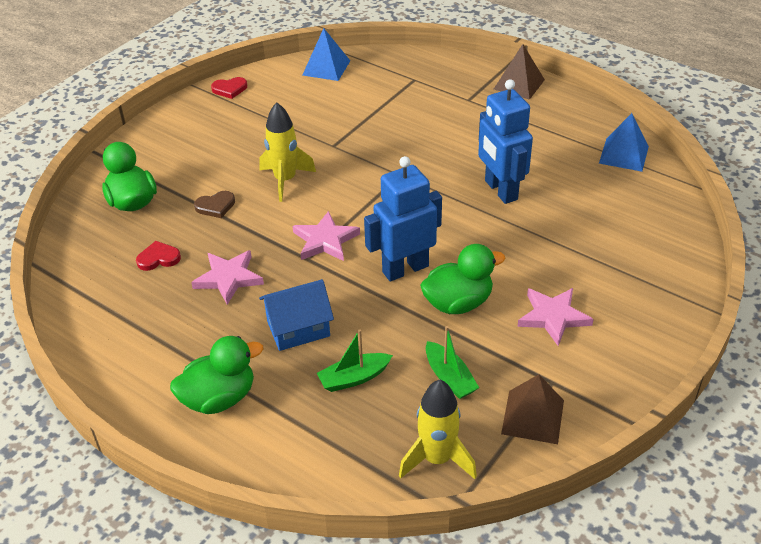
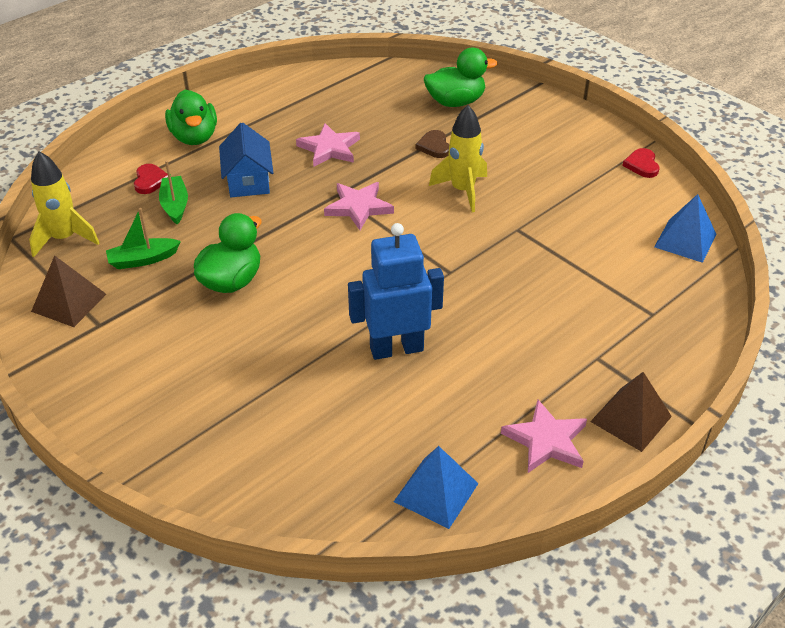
camera: 100 degrees right, 0 degrees up
red heart [136,241,181,271] -> red heart moved to [134,164,168,194]
blue robot [364,156,442,282] -> none
green duck [420,244,505,314] -> green duck turned 135 degrees counterclockwise [194,213,261,293]
pink star [517,288,594,346] -> pink star moved to [501,400,587,473]

